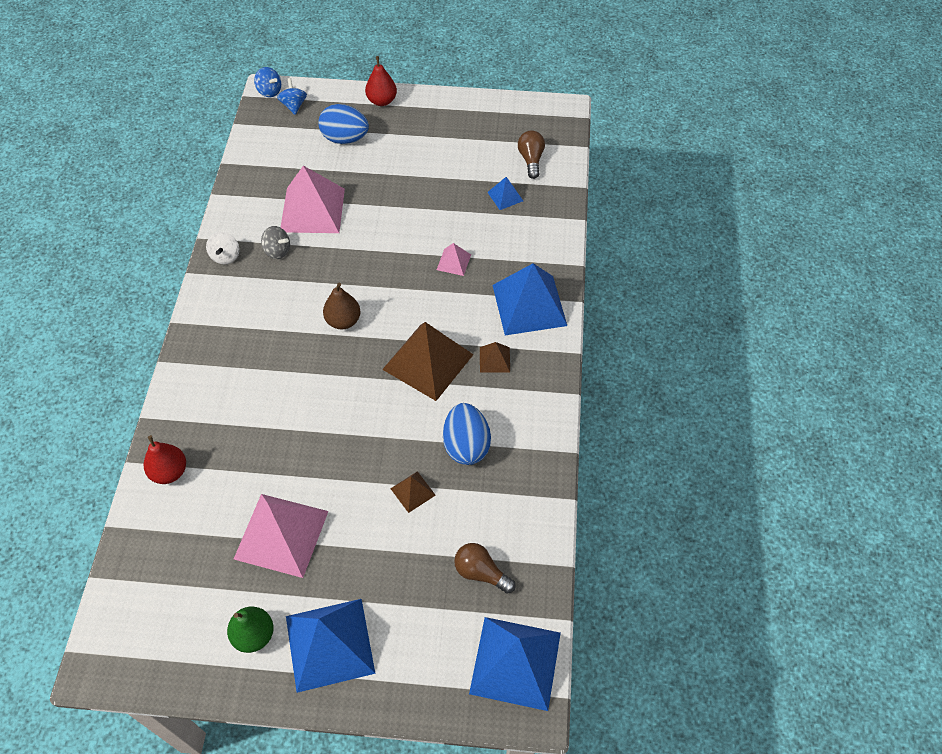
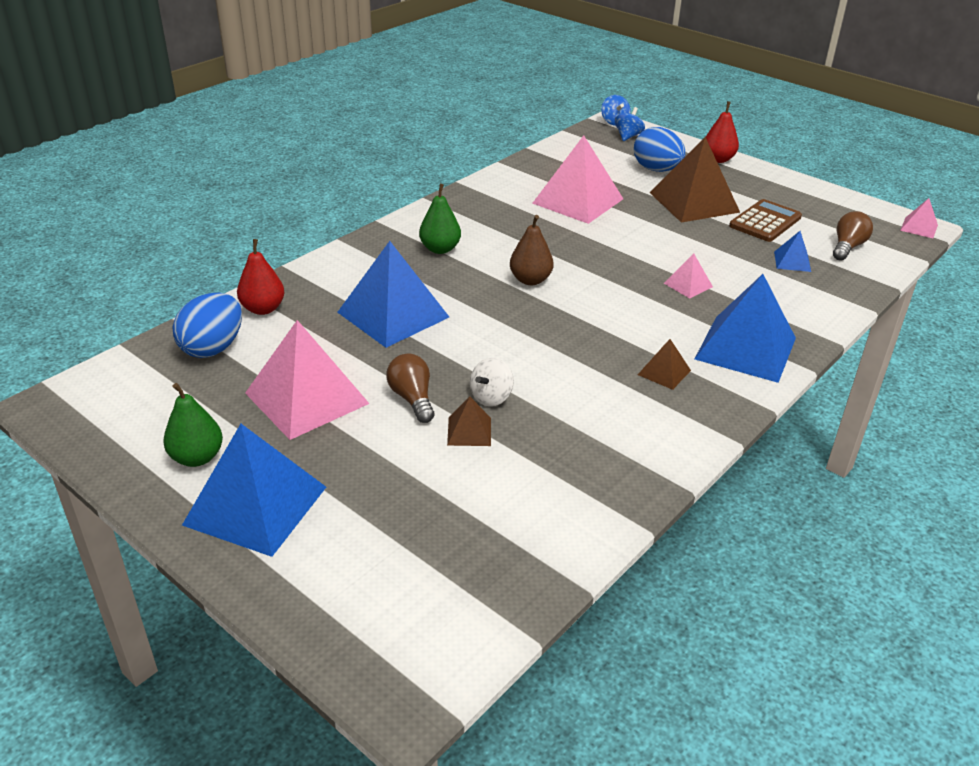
camera: 35 degrees right, 20 degrees down
white spinning top [206,232,239,264] -> white spinning top moved to [470,358,514,406]
grey spinning top [261,226,290,259] -> none
brown pyramid [382,322,474,401] -> brown pyramid moved to [649,137,740,223]
blue egg [443,403,491,465] -> blue egg moved to [173,293,242,358]
brown light bulb [454,543,516,594] -> brown light bulb moved to [386,354,435,423]
blue pyramid [469,617,561,711] -> blue pyramid moved to [337,241,449,348]
none -> green pear [419,184,461,254]
none -> brown calculator [729,199,802,242]
none -> pink pyramid [900,198,938,238]

